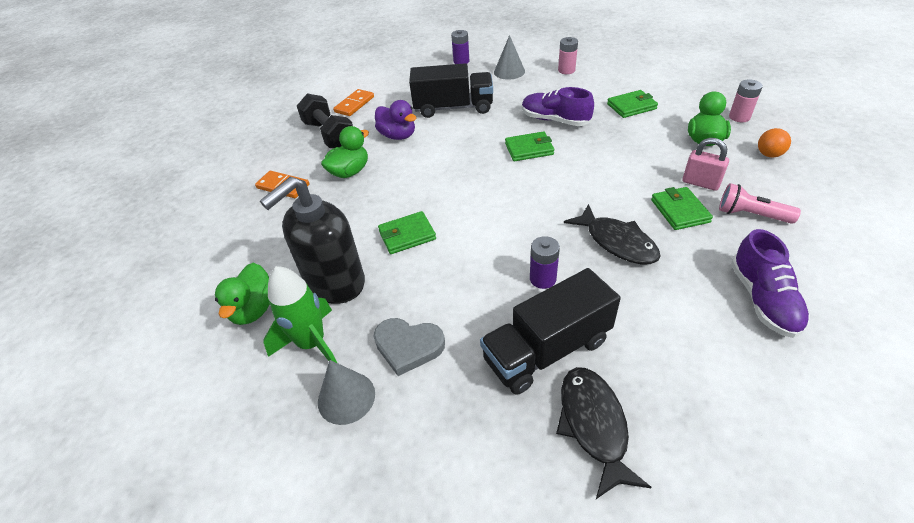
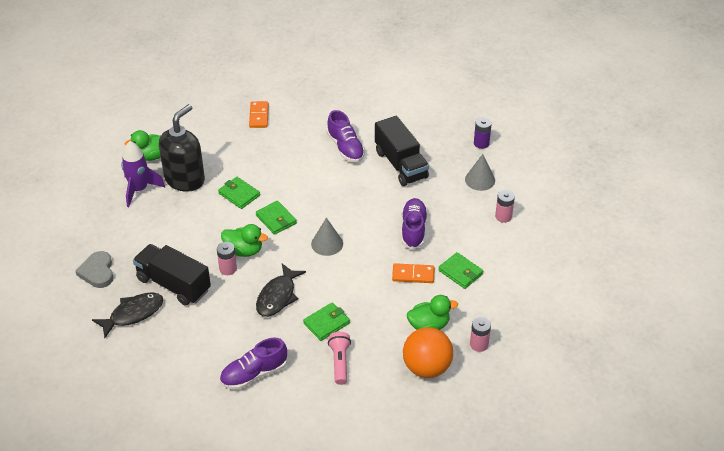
camera: 60 degrees right, 0 degrees up
black soap dispenser [260,177,365,304] -> black soap dispenser turned 105 degrees clockwise [159,104,205,192]
green rocket [263,266,337,363] -> purple rocket [121,141,165,207]
black dumbbell [297,93,353,148] -> none
grey cone [318,360,375,425] -> grey cone moved to [311,218,343,256]
green duck [321,126,369,178] -> green duck moved to [221,224,268,257]
orange domino [333,89,374,116] -> orange domino moved to [392,263,435,283]
grey heart [373,318,445,376] -> grey heart moved to [76,251,113,288]
purple duck [375,100,416,140] -> purple shoe [327,110,365,162]
green wallet [505,131,554,161] -> green wallet moved to [256,201,297,235]
purple battery [530,236,560,289] -> pink battery [217,242,237,275]
pink padlock [683,138,729,191] -> none
orange ball [758,128,791,158] -> orange ball [403,327,453,378], size x2.06

